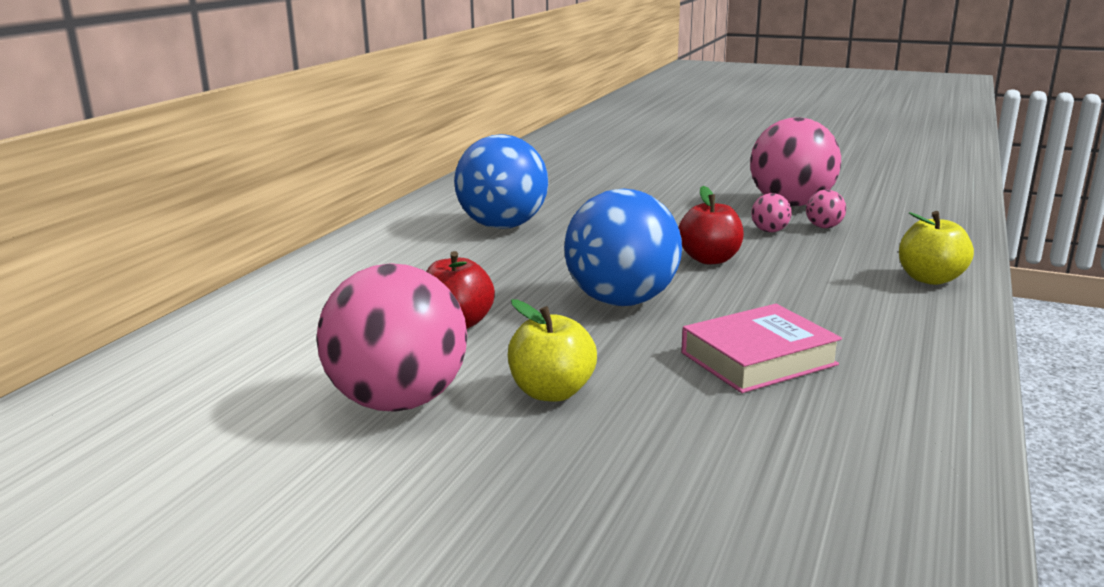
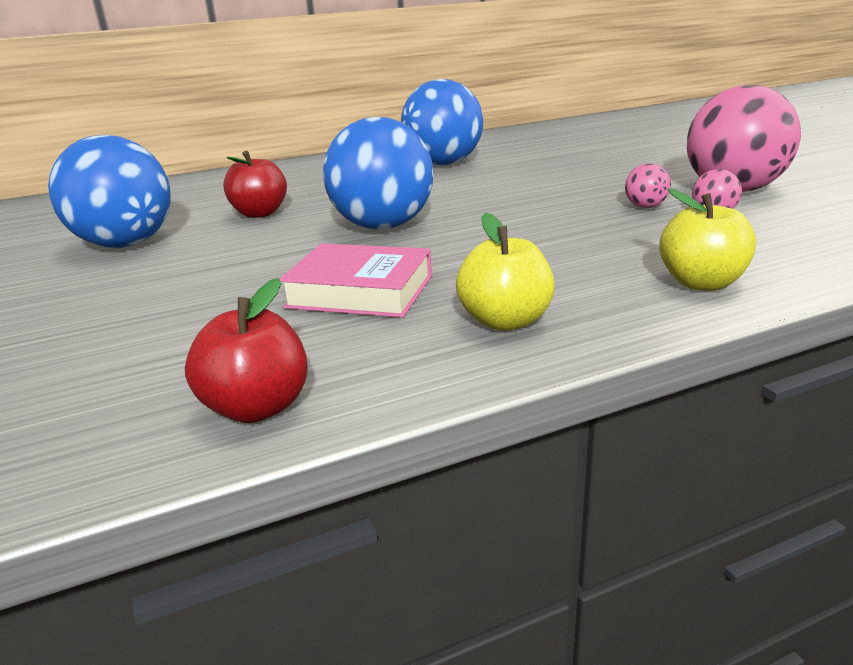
camera: 45 degrees right, 5 degrees up
pink ball [316,263,467,412] -> blue ball [48,135,171,248]
yellow apple [508,299,597,402] -> yellow apple moved to [456,213,555,331]
red apple [679,186,744,264] -> red apple moved to [185,278,308,423]

